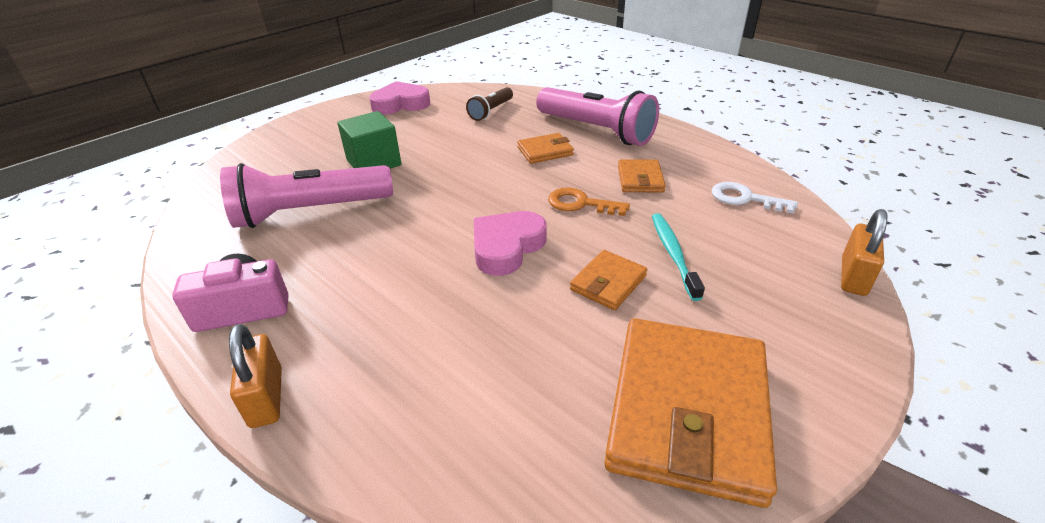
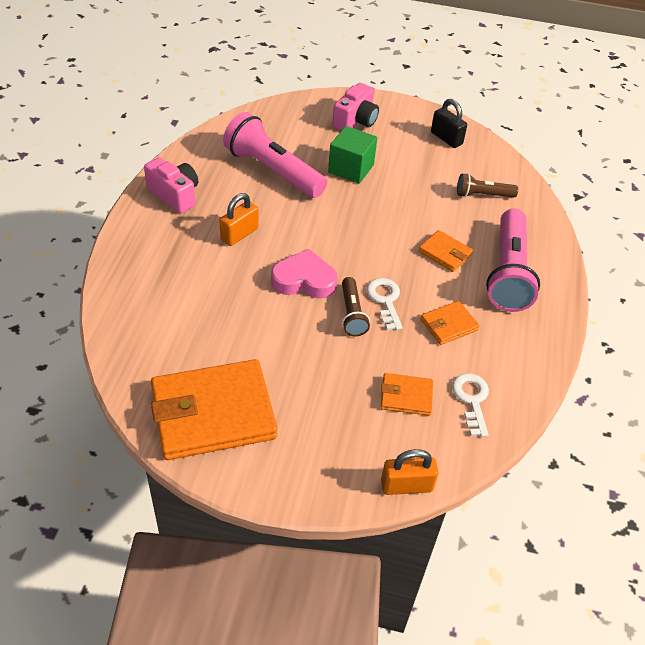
camera: 55 degrees right, 10 degrees up
orange padlock [229,324,282,428] -> orange padlock moved to [219,193,258,246]
pink heart [369,81,430,115] -> black padlock [431,99,467,148]
orange key [548,188,630,216] -> white key [367,278,403,330]
orange wallet [570,250,647,310] -> orange wallet moved to [380,373,433,416]
turquoise toothbrush [652,213,705,301] -> none
none -> pink camera [332,83,379,131]
none -> brown flashlight [342,277,370,336]

